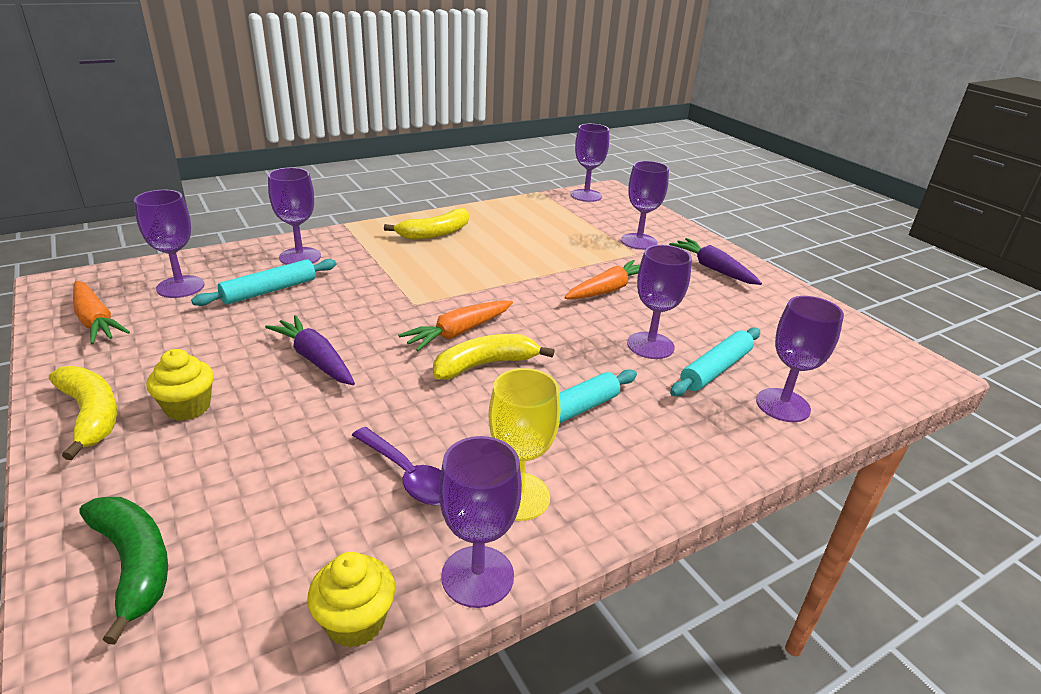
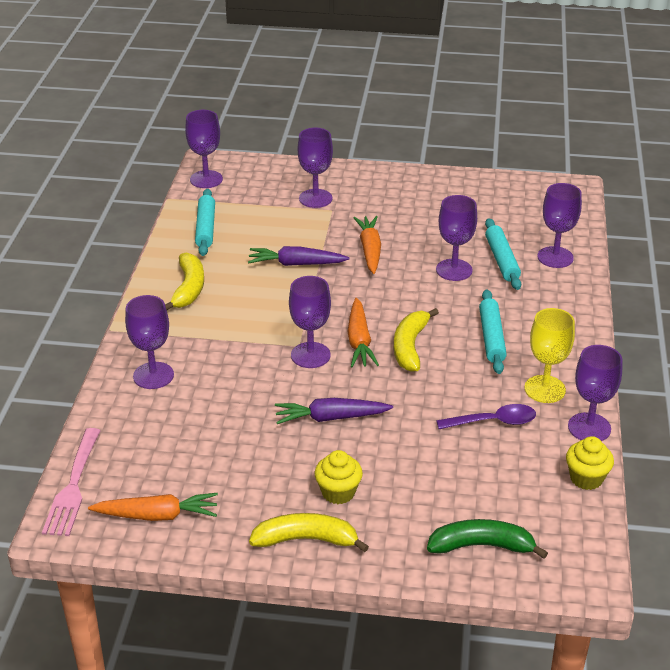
camera: 50 degrees left, 5 degrees up
purple goblet [134,190,204,298] -> purple goblet moved to [289,276,331,368]
turquoise rolling pin [191,259,336,306] -> turquoise rolling pin moved to [195,189,215,256]
purple carrot [669,238,762,285] -> purple carrot moved to [248,246,350,266]
none -> pink fork [42,428,101,536]

